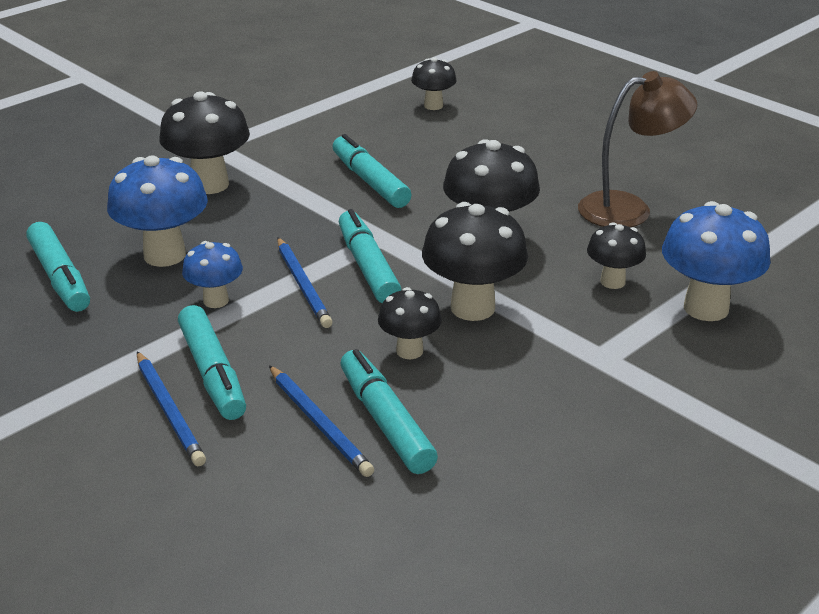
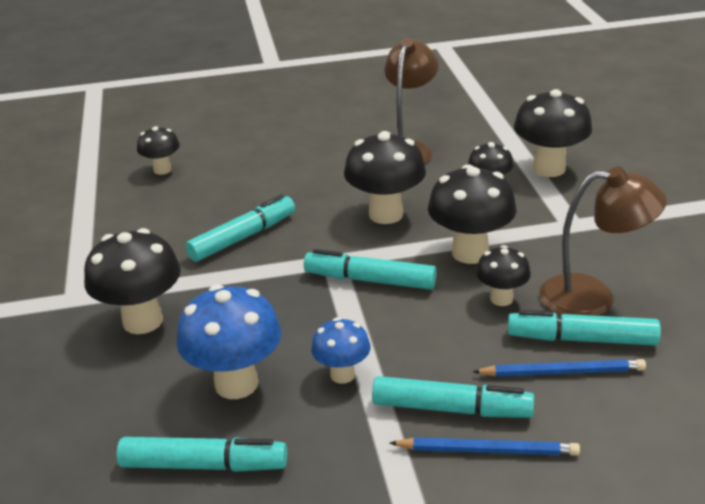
camera: 55 degrees left, 0 degrees up
blue pencil [277,238,333,328] -> none
turquoise marker [332,134,412,208] -> turquoise marker turned 135 degrees clockwise [185,194,295,262]
blue mushroom [662,201,771,321] -> black mushroom [514,89,592,177]
none -> brown lamp [539,167,667,316]

